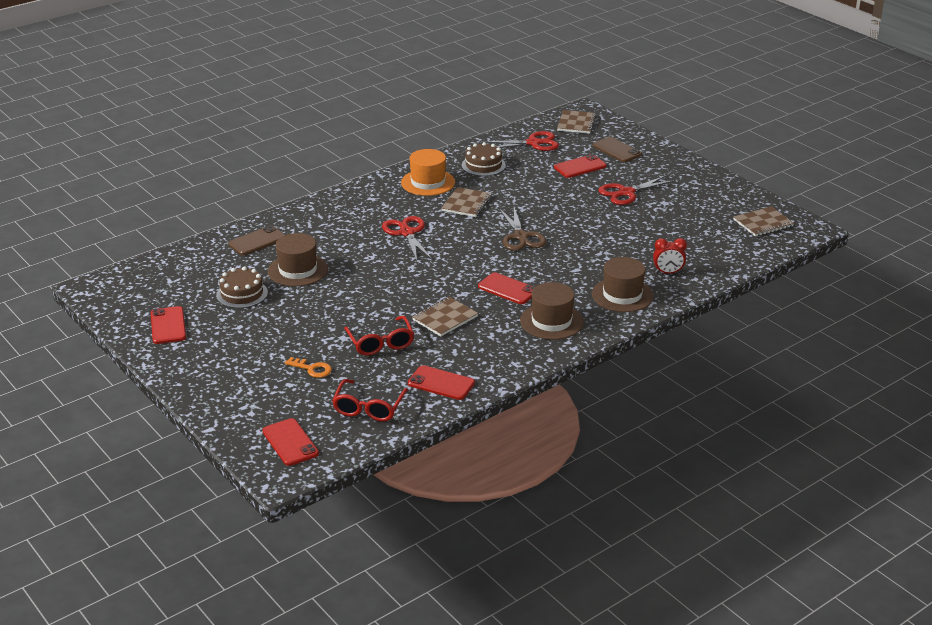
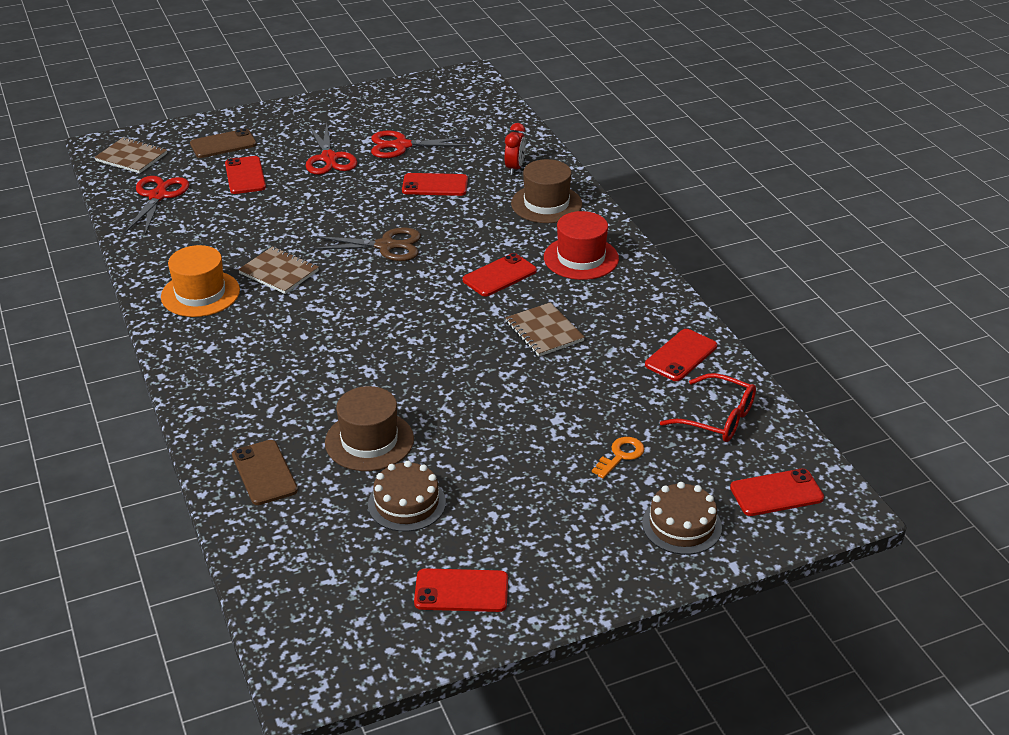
camera: 75 degrees left, 5 degrees up
red glasses [344,316,414,356] -> none
red scissors [382,216,432,261] -> red scissors moved to [371,130,470,158]
brown cake [462,142,506,176] -> brown cake moved to [642,482,722,555]
brown hat [520,282,584,340] -> red hat [544,211,619,280]
brown notebook [733,206,794,236] -> none
none -> red phone [402,173,468,196]

